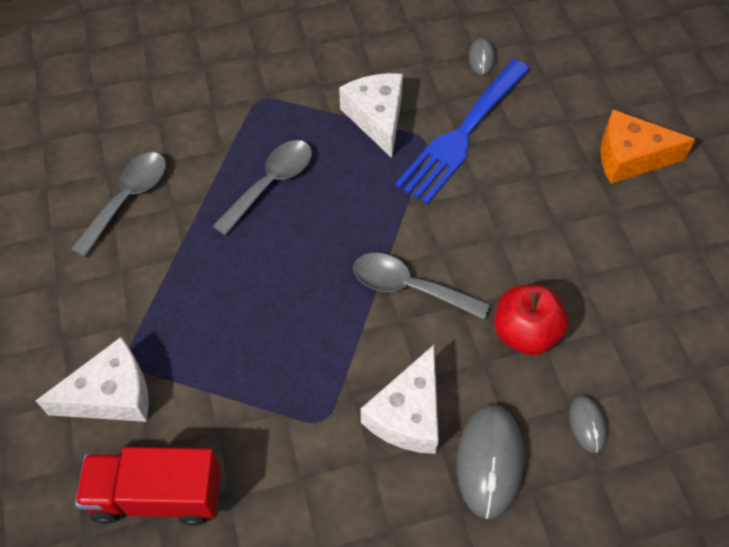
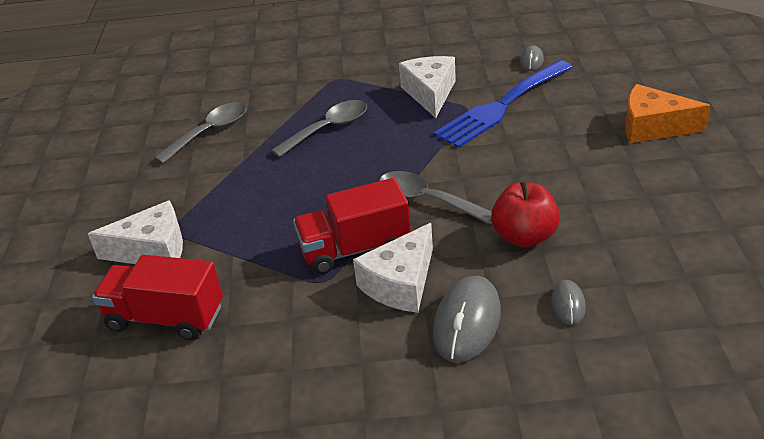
camera: 15 degrees right, 20 degrees down
none -> red truck [293,178,411,275]

